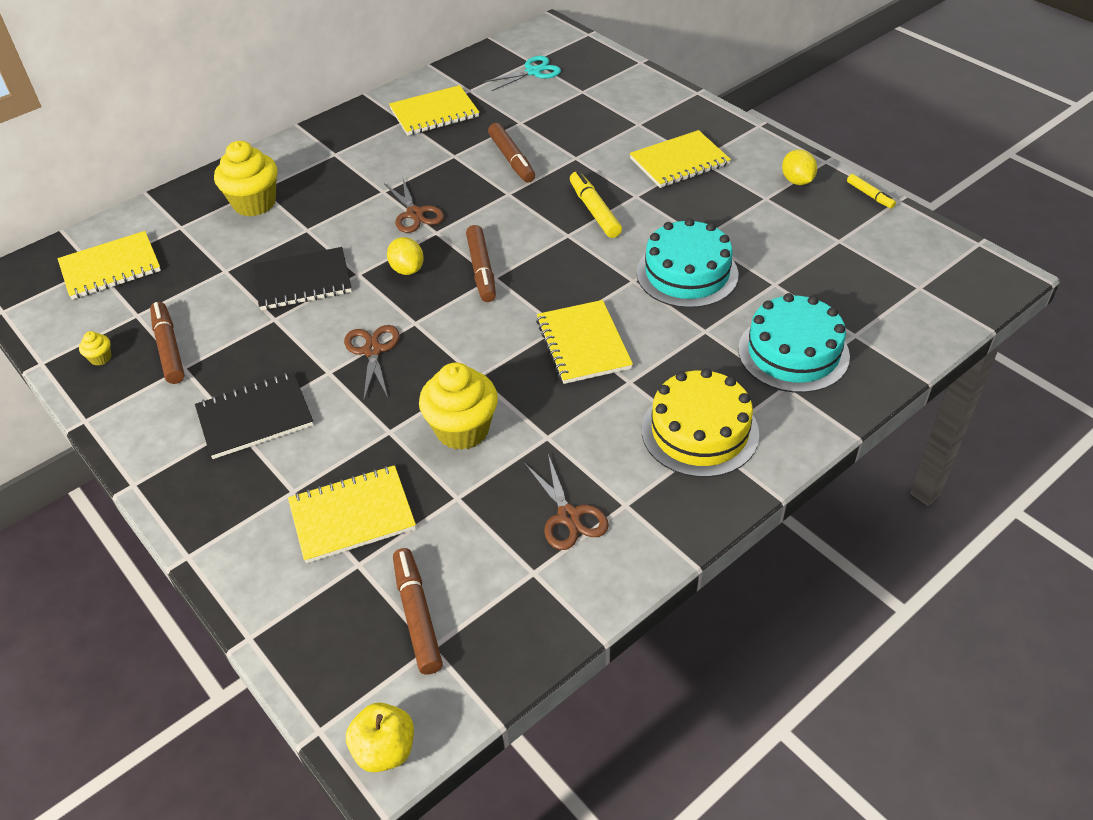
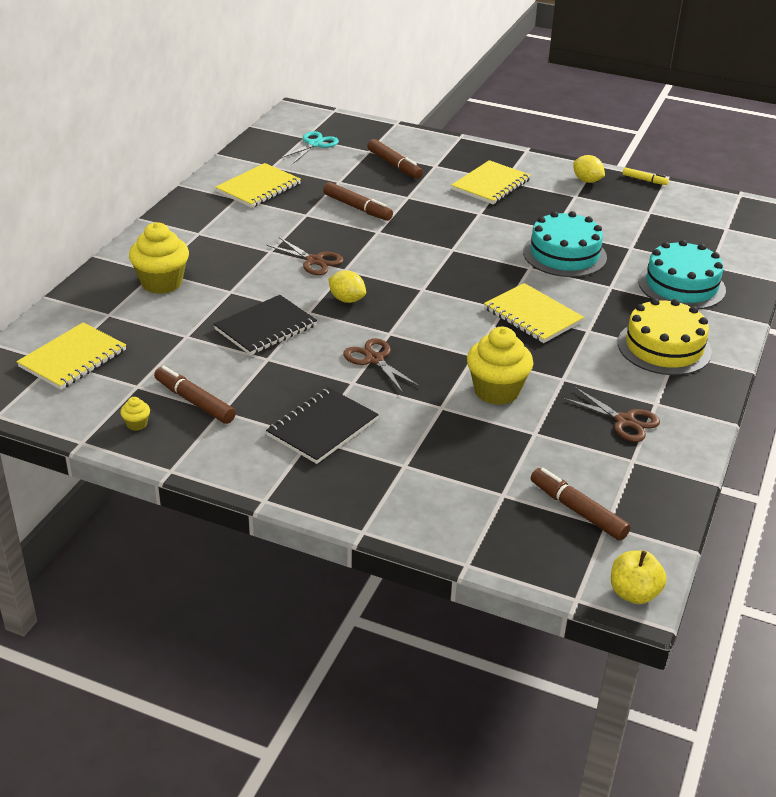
camera: 30 degrees left, 10 degrees down
yellow notebook [288,465,416,563] -> none
brown marker [466,225,496,302] -> brown marker moved to [367,139,423,179]
yellow marker [570,171,622,238] -> none

